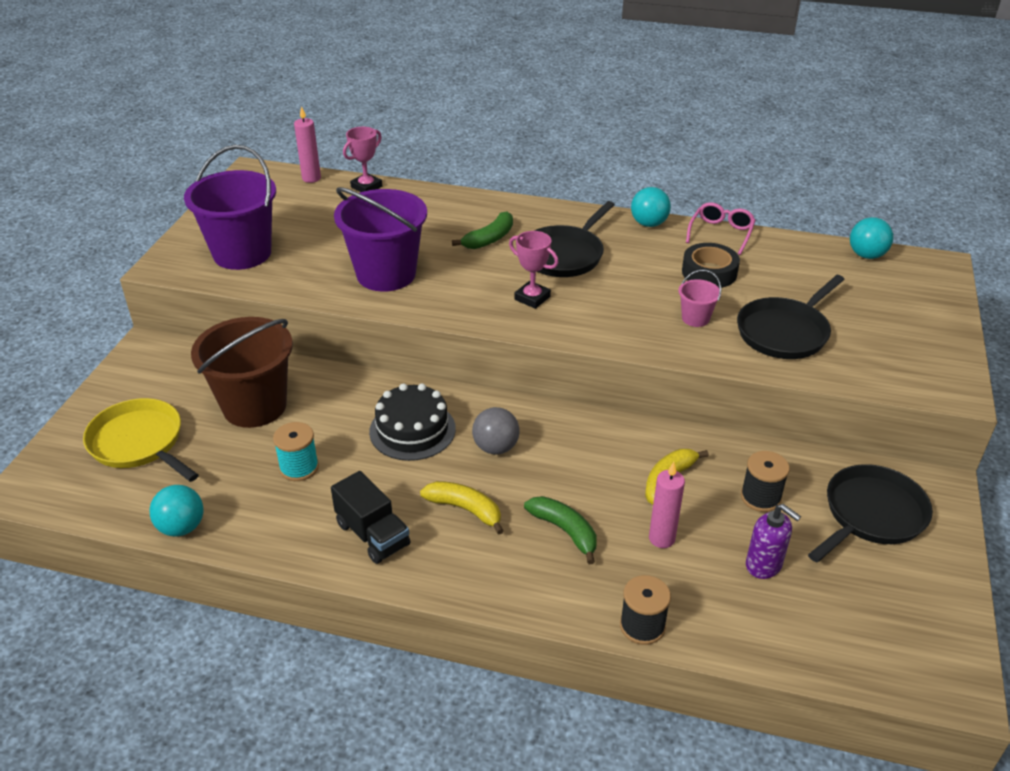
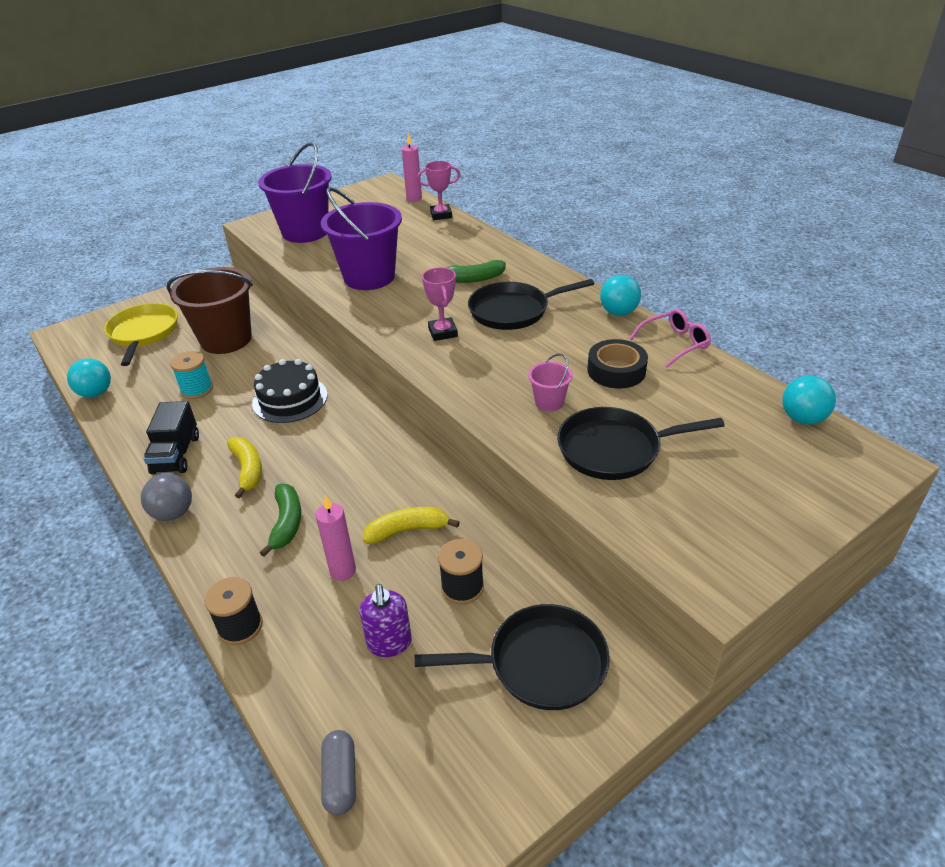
camera: 40 degrees right, 0 degrees up
grey ball [472,407,520,455] -> grey ball moved to [141,473,192,521]
none -> grey capsule [321,730,356,815]

